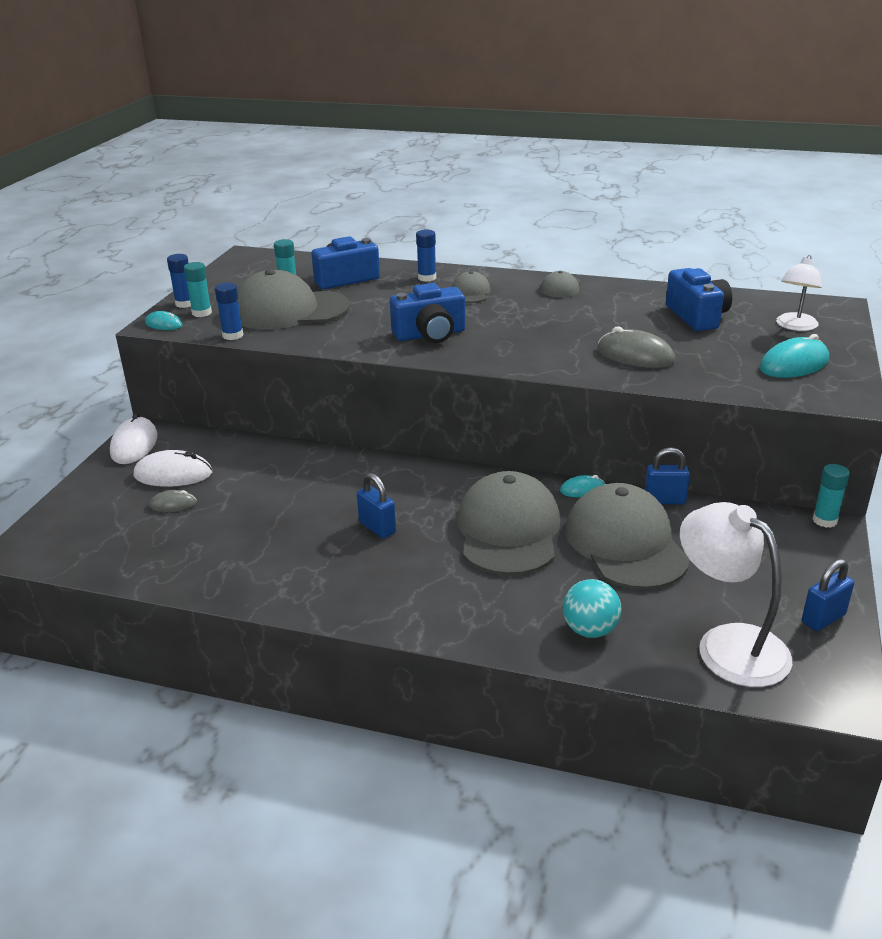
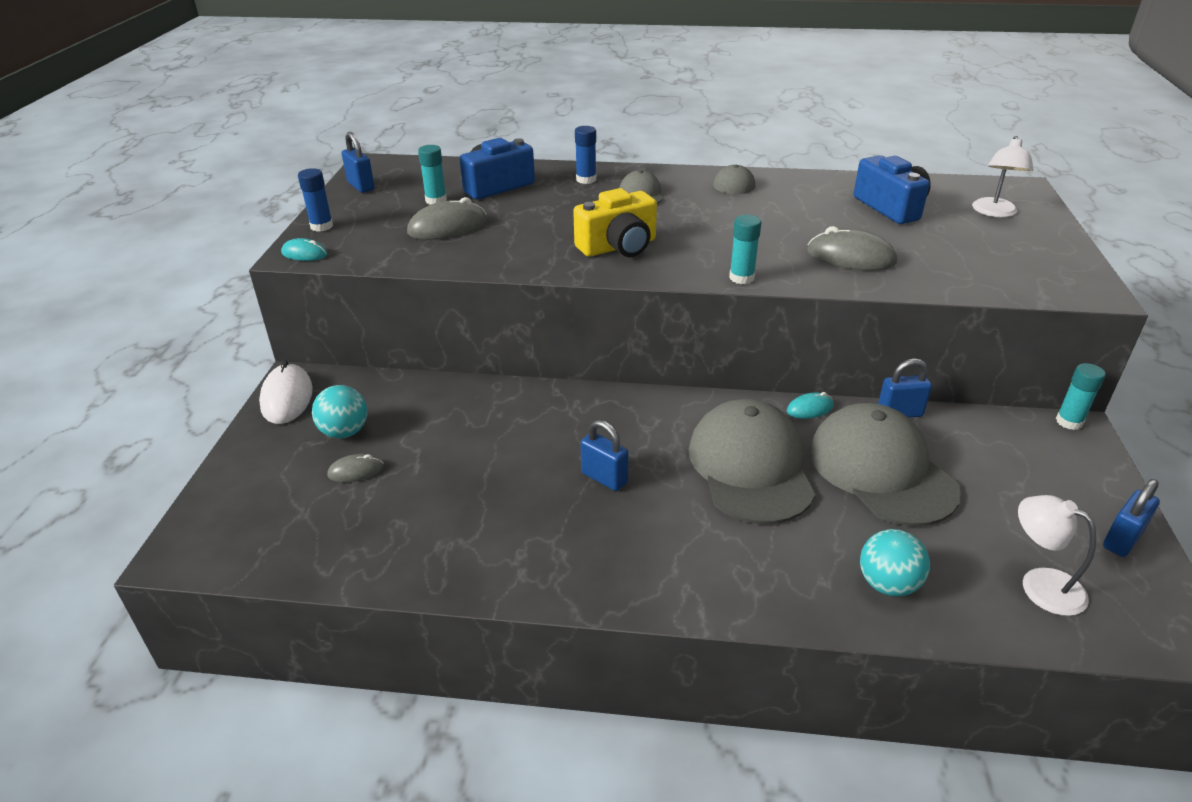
camera: 10 degrees left, 5 degrees up
white mouse [134,450,212,487] -> turquoise ball [312,385,367,438]
turquoise glue stick [184,262,212,317] -> turquoise glue stick moved to [729,214,761,284]
blue glue stick [215,282,243,340] -> none
grey cap [237,269,350,330] -> grey mouse [407,197,487,240]
blue camera [390,283,465,343] -> yellow camera [573,188,657,257]
white lamp [680,502,792,687] -> white lamp [1018,495,1096,616], size x0.61
turquoise mouse [759,334,829,378] -> none
none -> blue padlock [342,132,375,193]

